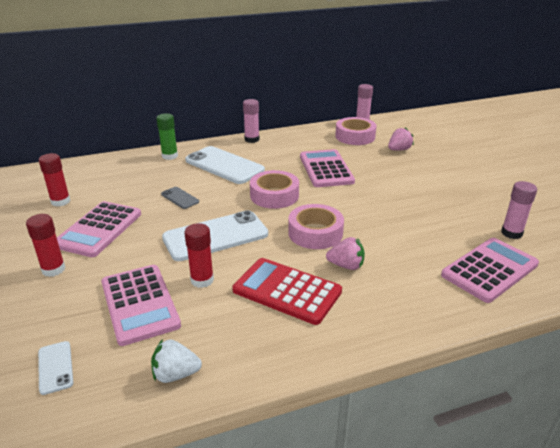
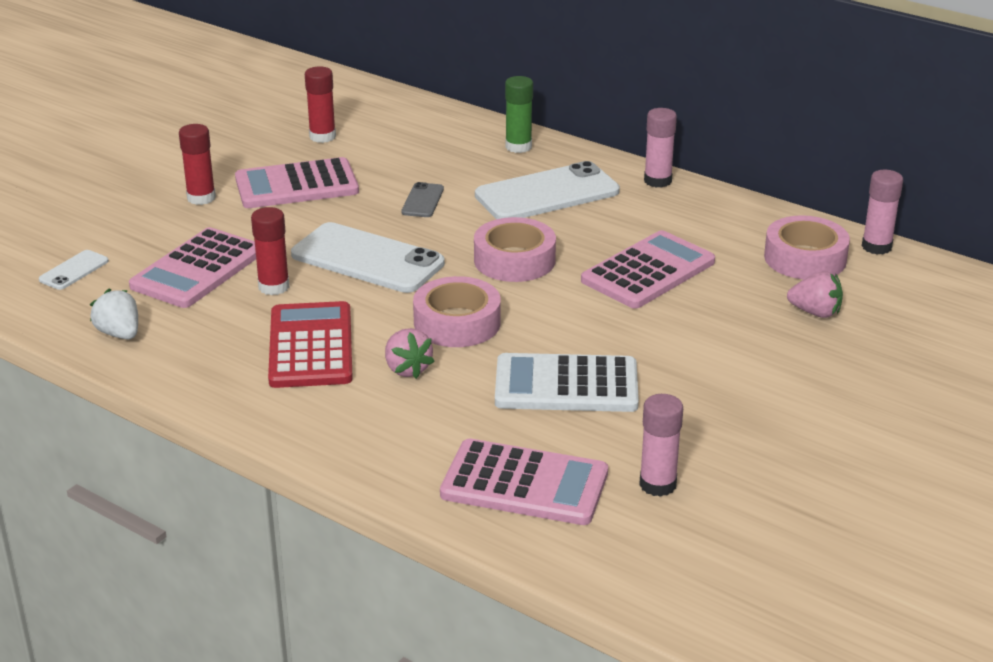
camera: 55 degrees right, 0 degrees up
white phone [185,146,265,184] -> white phone turned 60 degrees clockwise [475,161,620,219]
none -> white calculator [495,353,639,412]

